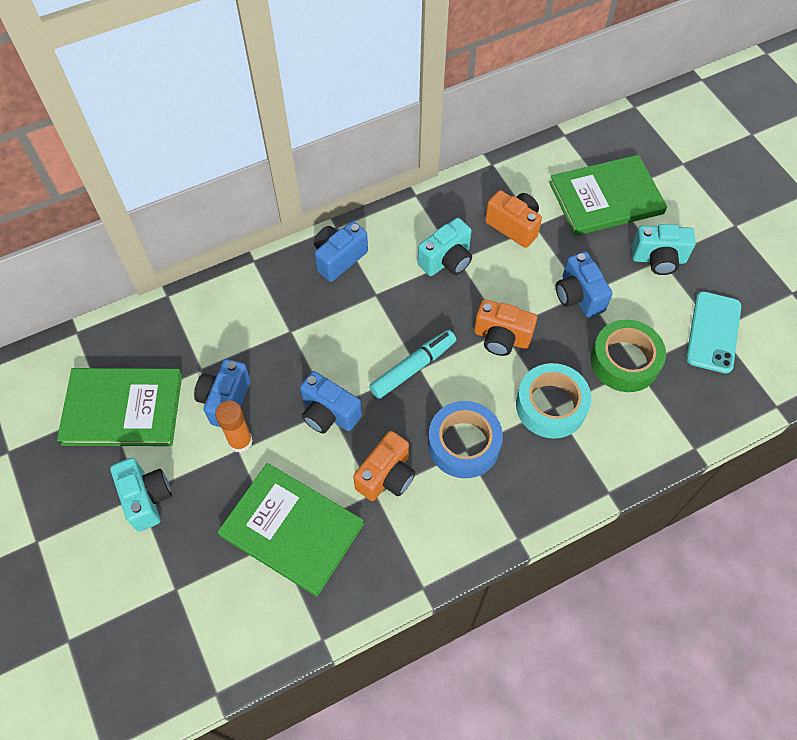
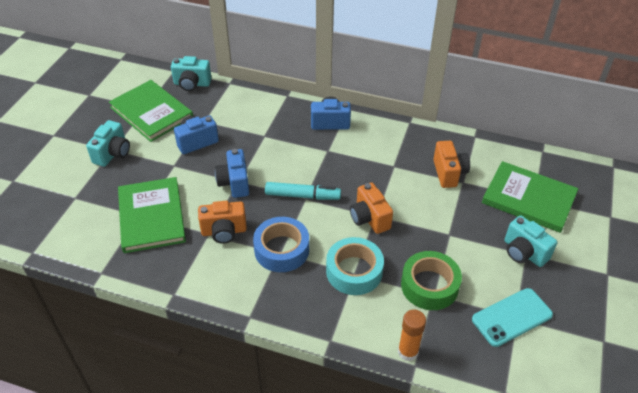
camera: 45 degrees right, 15 degrees down
orange glue stick [215,401,253,453] -> orange glue stick moved to [398,310,426,361]
turquoise camera [418,218,472,276] -> turquoise camera moved to [171,56,212,91]
blue camera [556,252,613,318] -> none

